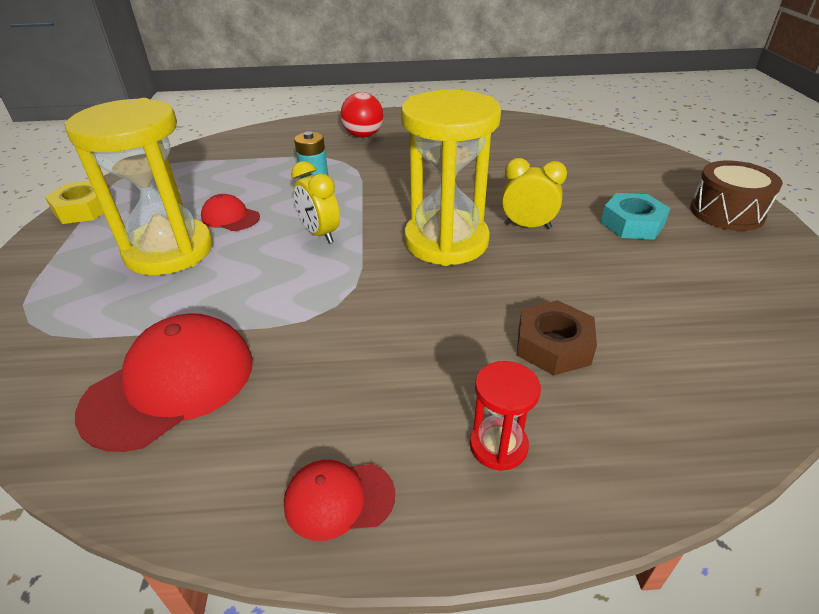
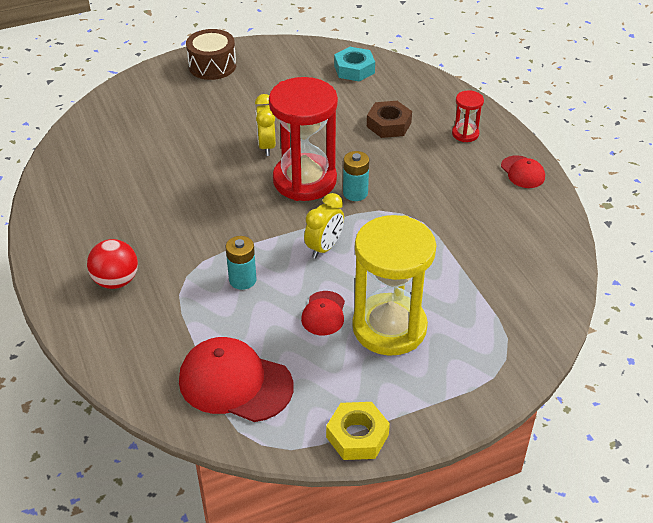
camera: 110 degrees left, 5 degrees up
red cap [75,313,253,452] -> red cap moved to [179,337,293,422]
yellow hourglass [401,90,501,266] -> red hourglass [269,77,338,201]
turquoise nut [601,193,670,240] -> turquoise nut moved to [334,47,375,82]
none -> turquoise battery [343,151,369,201]

